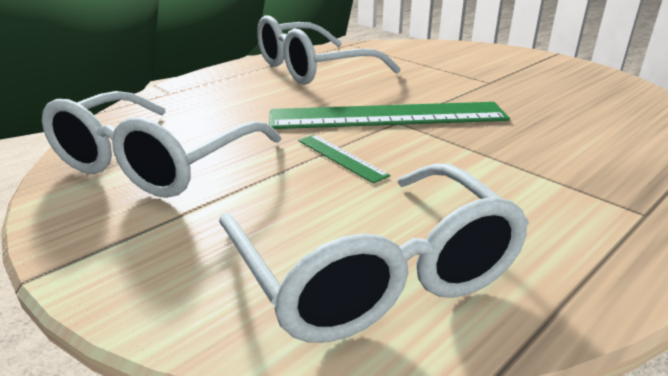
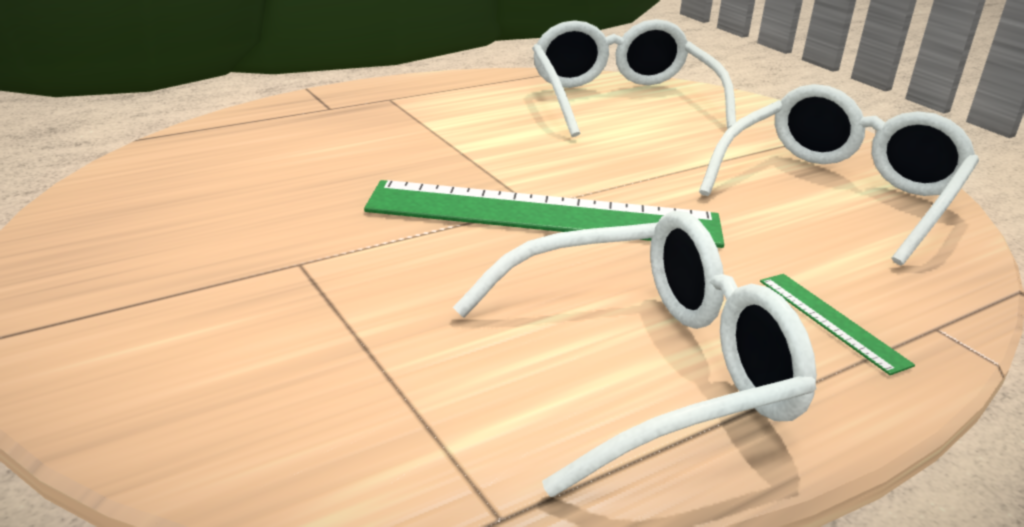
camera: 170 degrees left, 0 degrees up
green ruler [298,134,391,184] -> green ruler moved to [760,274,915,375]

